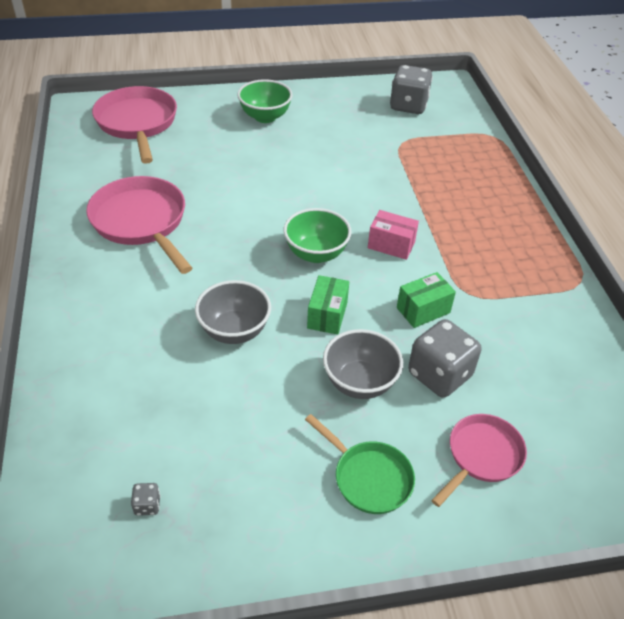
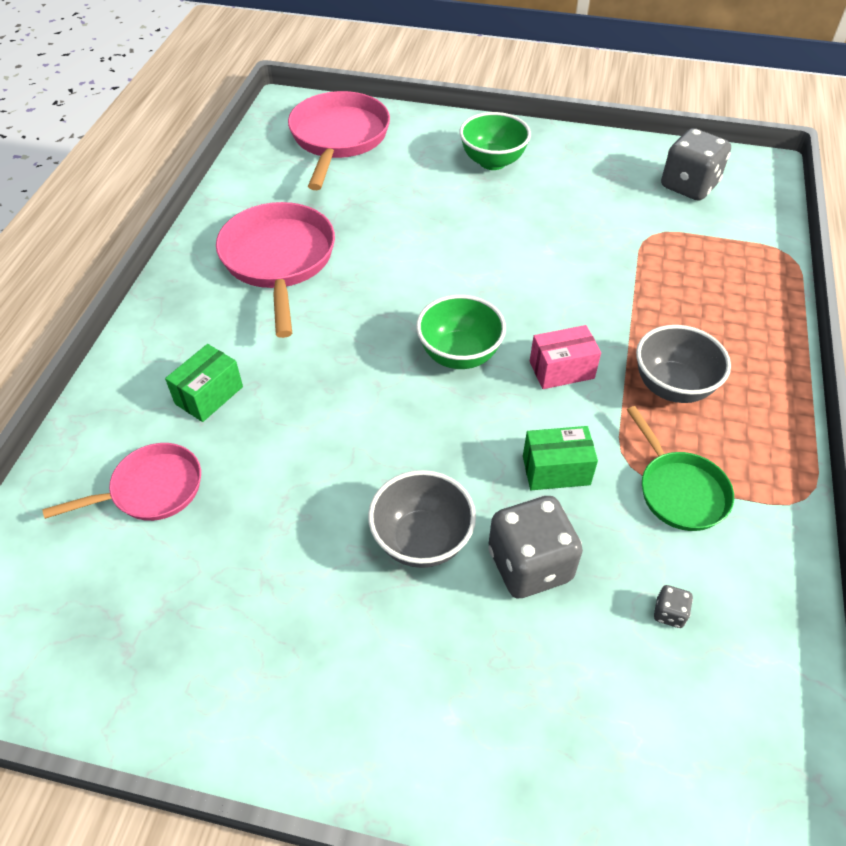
camera: 25 degrees right, 5 degrees up
grey dice [131,483,161,516] -> grey dice moved to [654,585,693,628]
grey bowl [195,280,271,344] -> grey bowl moved to [636,325,731,403]
green pan [305,414,415,514] -> green pan moved to [627,406,734,531]
green box [307,275,349,335] -> green box moved to [165,344,243,422]
pink box [368,210,419,260] -> pink box turned 60 degrees counterclockwise [530,325,601,389]
pink pan [431,414,527,507] -> pink pan moved to [42,443,201,521]

